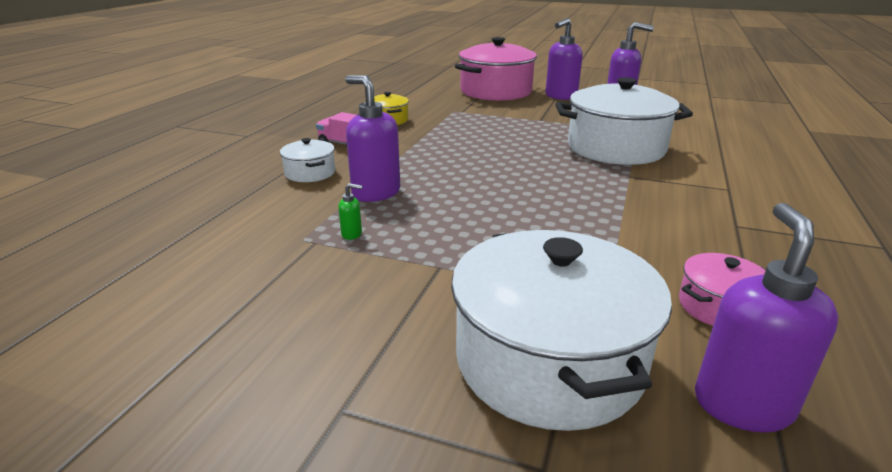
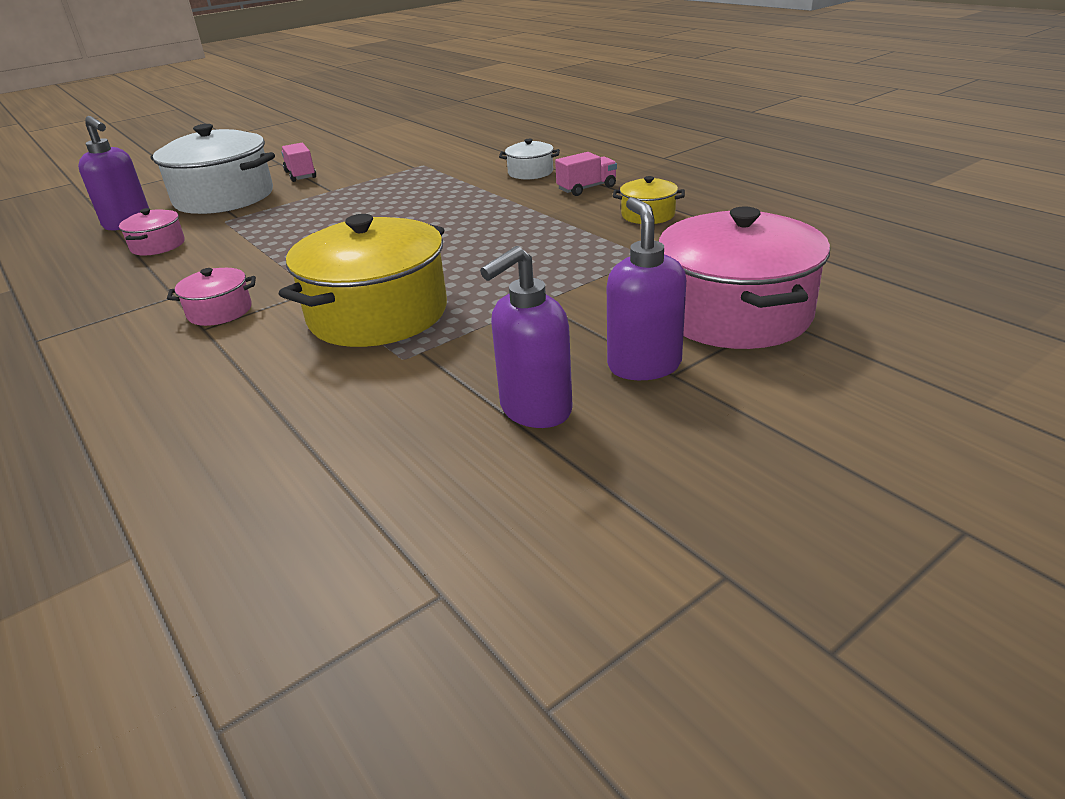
camera: 125 degrees right, 5 degrees up
green soap dispenser [338,183,362,240] -> none
purple soap dispenser [345,75,400,202] -> none
white pot [555,77,693,165] -> yellow pot [279,214,447,347]
none -> pink pot [167,268,256,326]
none -> pink truck [281,143,316,182]

